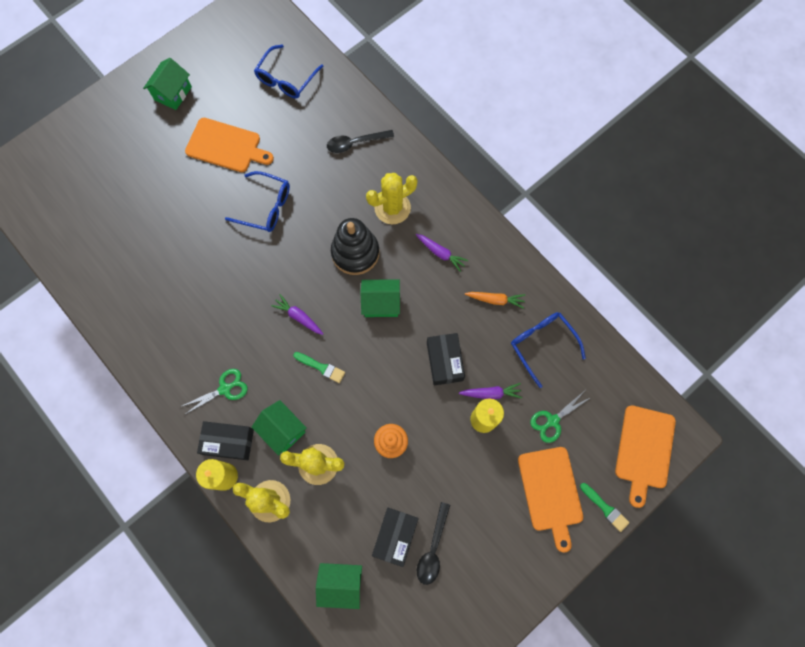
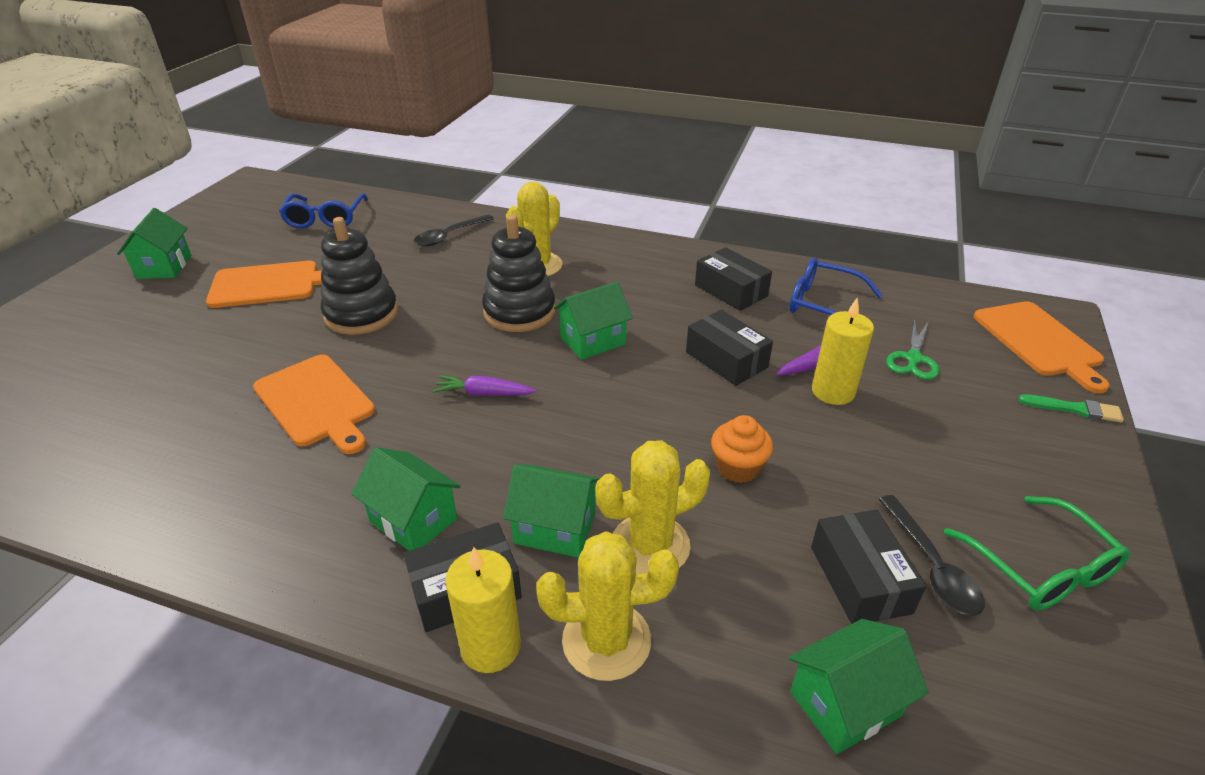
camera: 30 degrees left, 35 degrees down
green scissors [180,369,248,415] -> green house [352,447,461,551]
blue glasses [225,171,290,232] -> black stacking toy [321,217,398,335]
green brush [293,352,345,383] -> none
purple carrot [416,234,468,272] -> none
orange carrot [465,292,525,309] -> black box [695,247,772,311]
orange cutting board [518,447,583,552] -> orange cutting board moved to [253,354,375,454]
none -> green glasses [944,496,1130,610]

